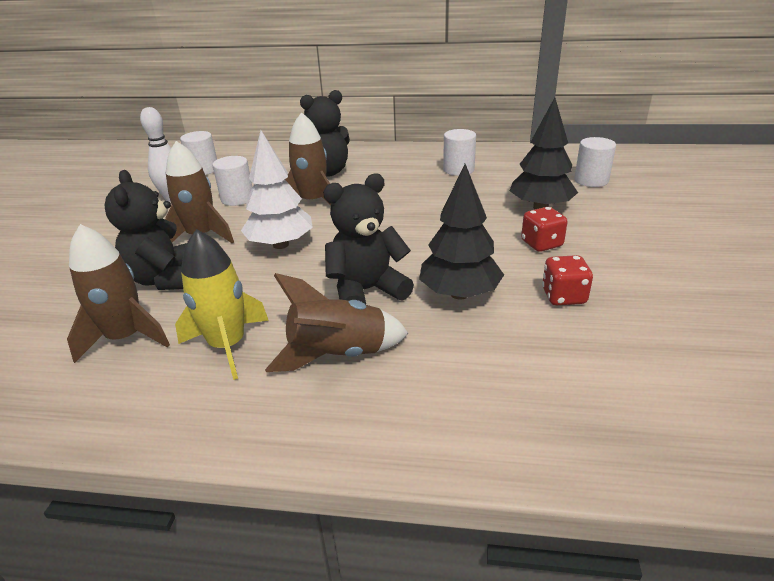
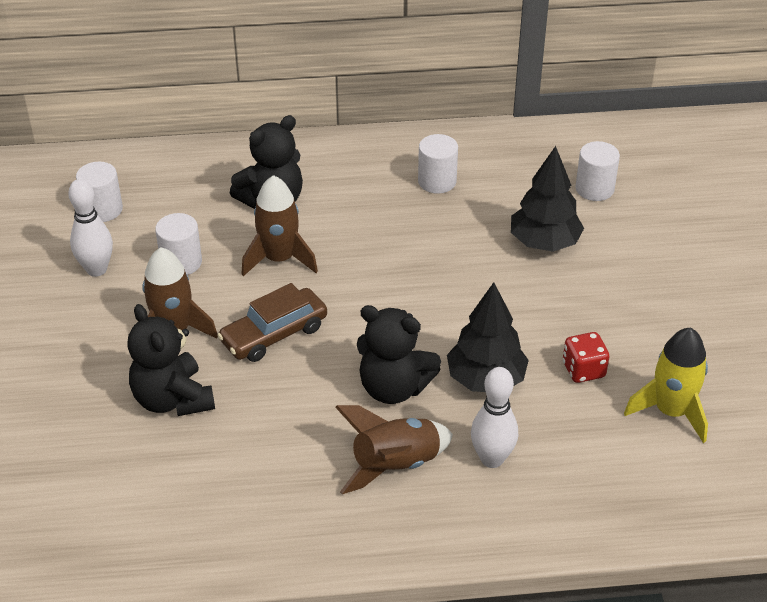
camera: 15 degrees left, 10 degrees up
brown rocket [67,224,170,363] -> none
yellow rocket [175,229,269,380] -> yellow rocket moved to [624,328,708,443]
white tree [241,130,313,249] -> brown car [217,283,327,362]
black teddy bear [323,173,414,305] -> black teddy bear turned 120 degrees counterclockwise [357,305,441,404]
red dice [521,207,567,252] -> none
none -> white bowling pin [471,367,518,468]

